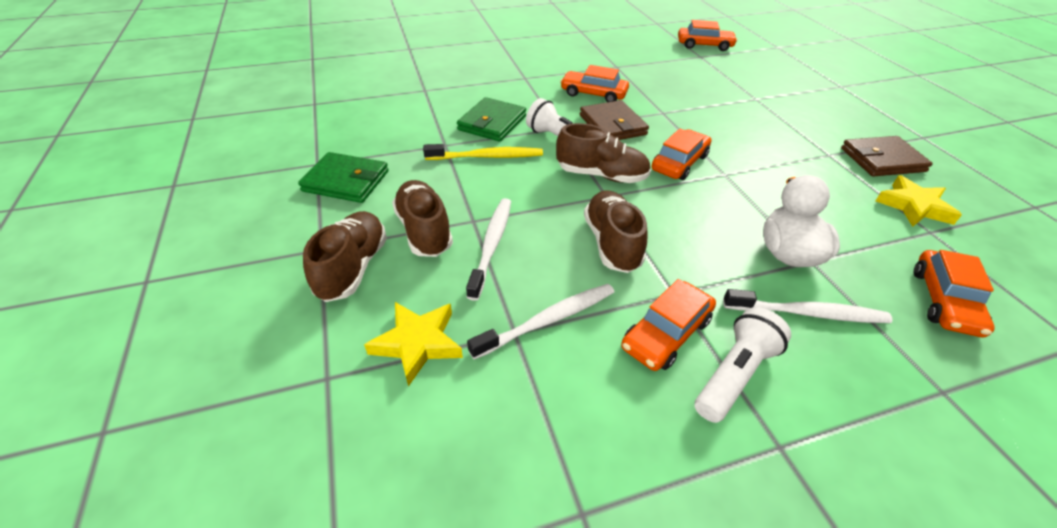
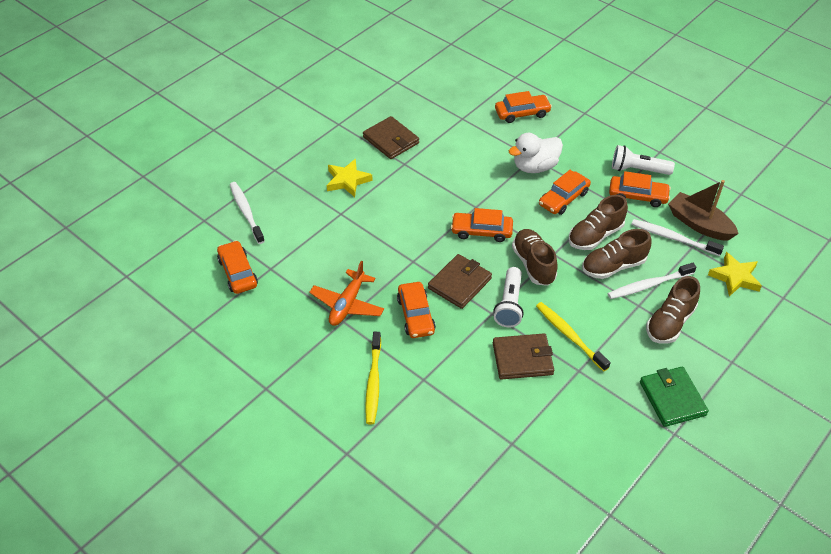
camera: 120 degrees left, 5 degrees up
brown shoe [303,211,387,302] -> brown shoe moved to [582,229,652,279]
green wallet [457,97,526,142] -> brown wallet [493,334,554,380]
white toothbrush [723,289,893,323] -> white toothbrush moved to [230,182,265,244]
yellow star [876,175,962,227] -> yellow star moved to [327,159,373,197]
none -> orange plane [309,261,384,326]
none -> yellow toothbrush [365,332,381,425]
none -> orange car [539,170,591,215]
none -> brown boat [668,180,739,241]

